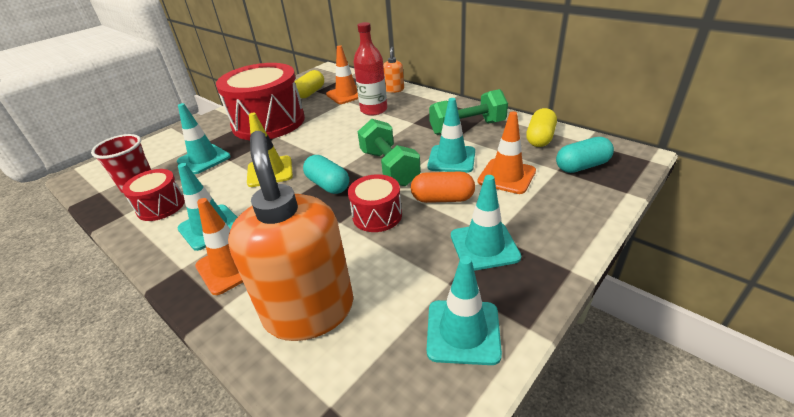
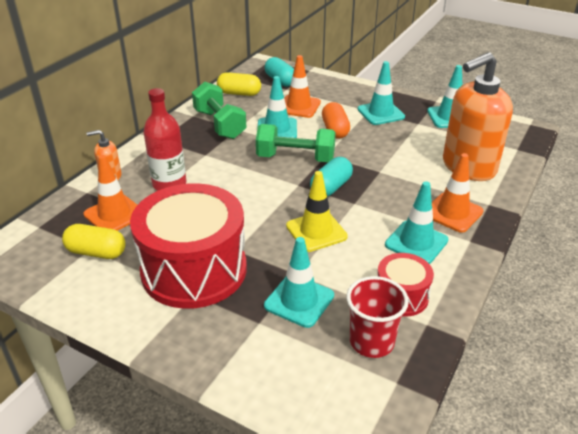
camera: 105 degrees left, 0 degrees up
red drum [348,174,402,232] -> none
green dumbbell [357,119,421,186] -> green dumbbell turned 45 degrees clockwise [256,124,336,162]

